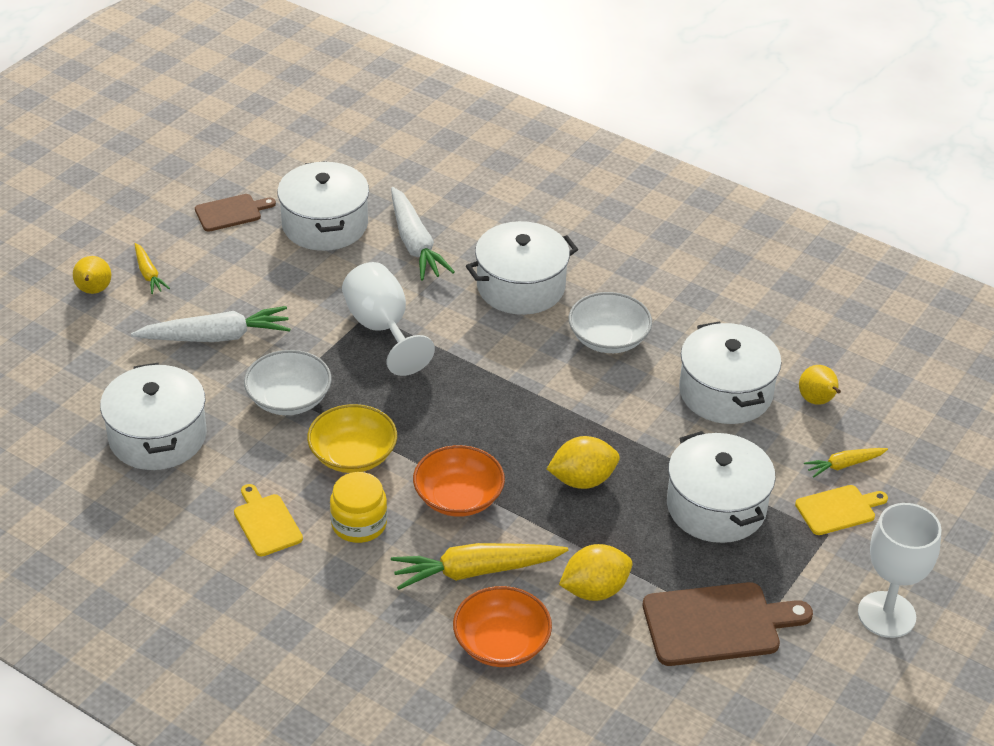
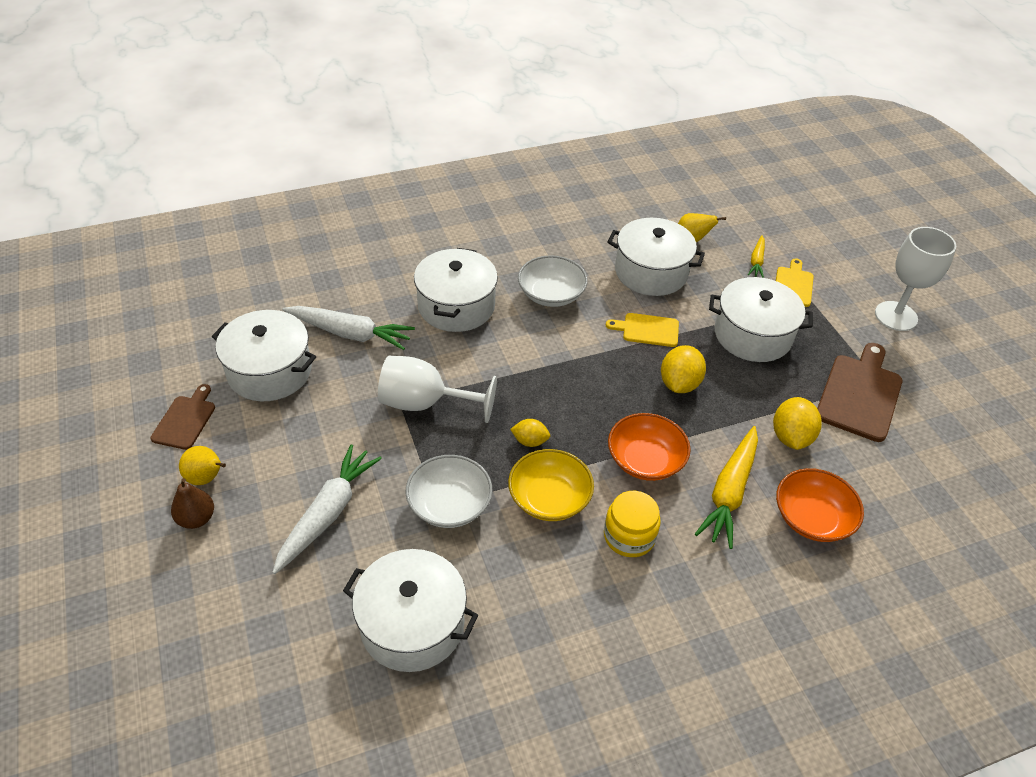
camera: 55 degrees left, 5 degrees up
yellow pear [73,256,111,294] -> yellow pear moved to [179,446,226,485]
yellow carrot [135,243,170,294] -> brown pear [171,478,214,529]
yellow cutting board [234,484,303,556] -> yellow cutting board moved to [606,313,679,347]
none -> yellow lemon [510,419,550,447]

